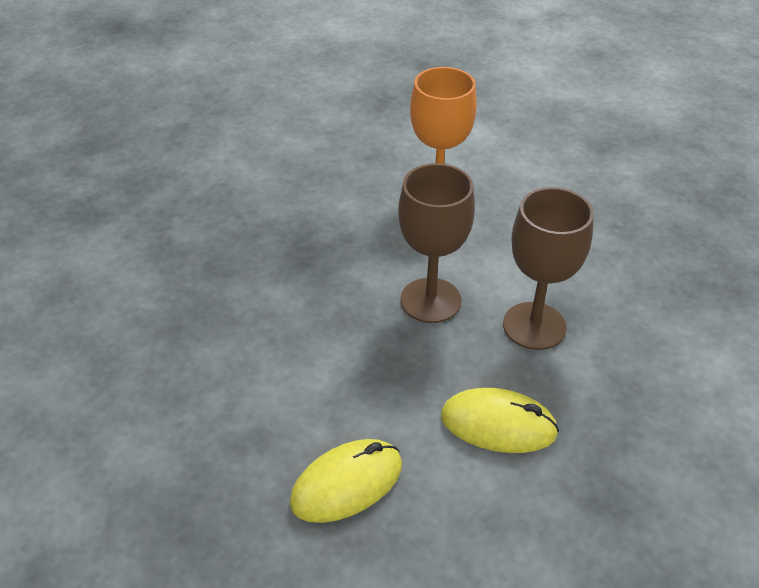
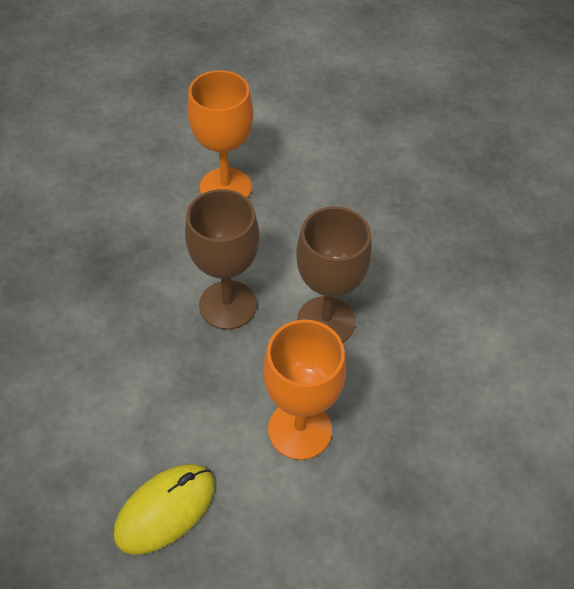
camera: 10 degrees left, 10 degrees up
yellow mouse [441,388,559,453] -> orange goblet [263,319,346,460]

